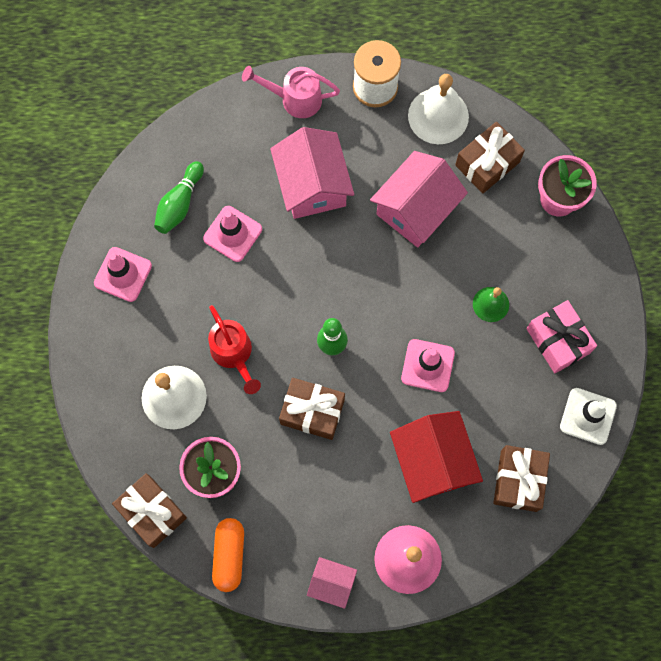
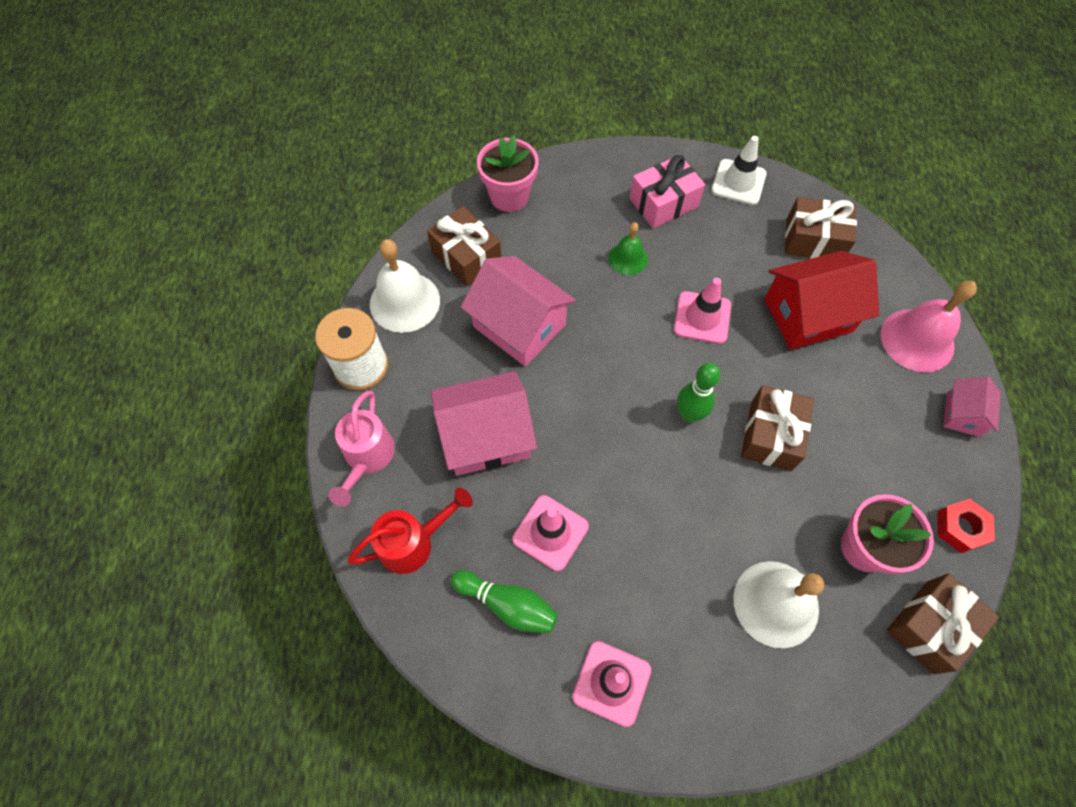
camera: 90 degrees left, 10 degrees down
red watering can [208,305,261,394] -> red watering can moved to [347,488,473,574]
orange capsule [212,518,244,592] -> red nut [938,499,995,553]

